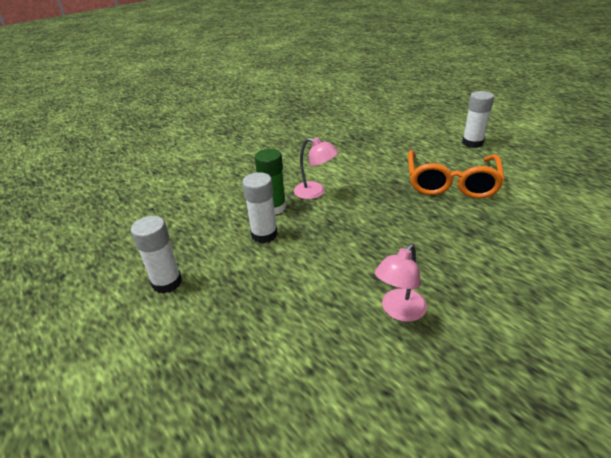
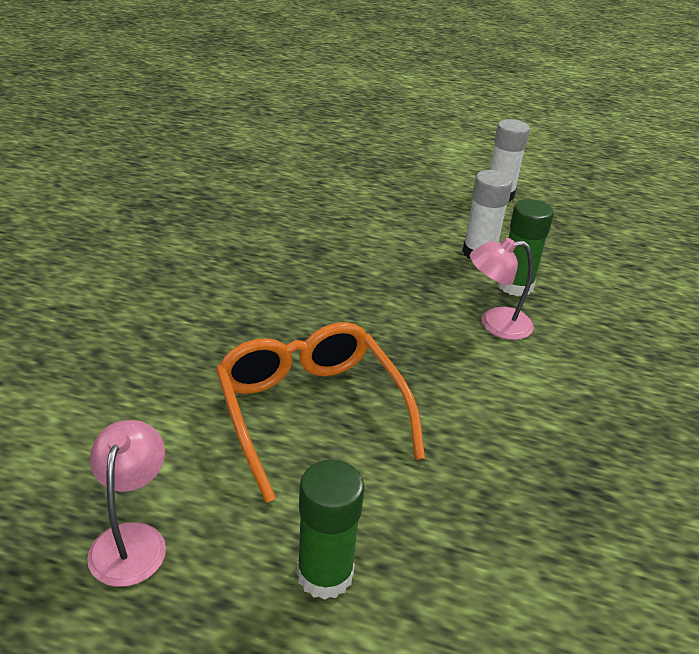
camera: 140 degrees right, 0 degrees up
pink lamp [375,244,427,322] -> pink lamp moved to [87,420,166,587]
white glue stick [462,91,494,148] -> green glue stick [297,460,365,600]

